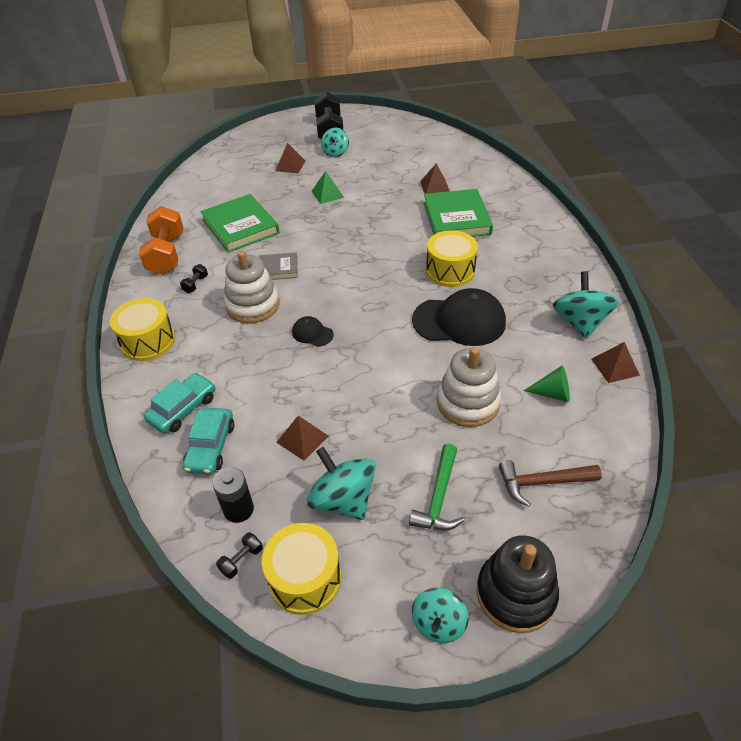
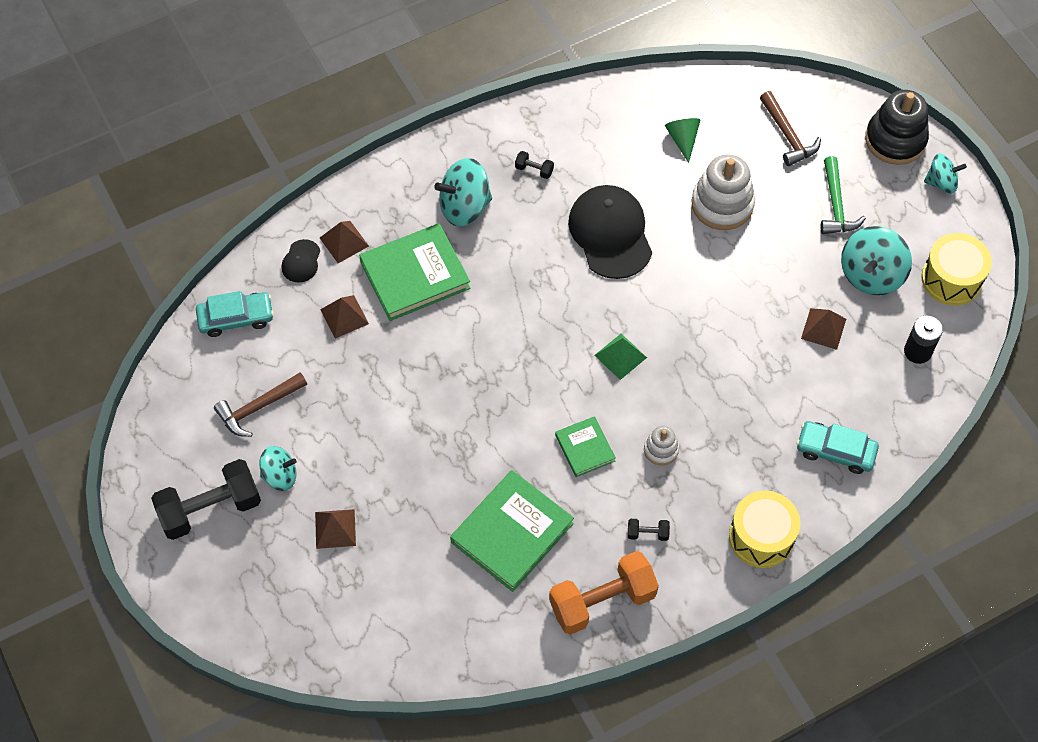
camera: 110 degrees left, 15 degrees up
turquoise car [183,408,235,475] -> turquoise car moved to [196,291,274,337]
black dumbbell [216,532,263,579] -> black dumbbell moved to [515,151,554,179]
white stacking toy [224,251,279,323] -> white stacking toy [644,426,679,466], size x0.52
grey book [259,252,298,280] -> green book [555,416,616,477]
black cap [292,316,334,347] -> black cap moved to [282,239,320,283]
green pyramid [311,171,344,204] -> green pyramid moved to [594,334,647,380]
green hammer [409,444,464,530] -> green hammer turned 90 degrees clockwise [821,156,866,234]
yellow drum [426,230,478,287] -> none
turquoise spinning top [552,271,619,339] -> turquoise spinning top moved to [434,158,492,227]
brown pyramid [591,342,640,383] -> brown pyramid moved to [320,221,369,263]
none -> brown hammer [214,372,307,437]

